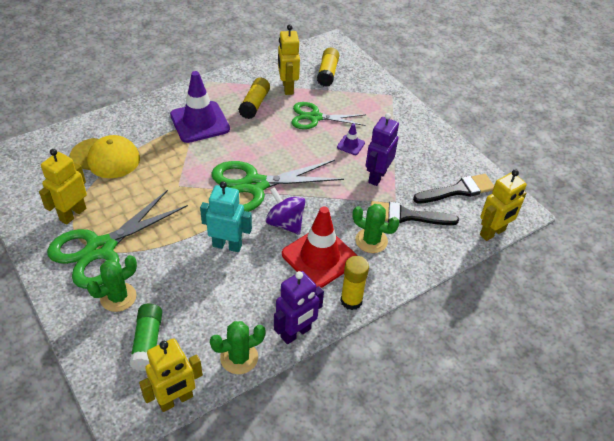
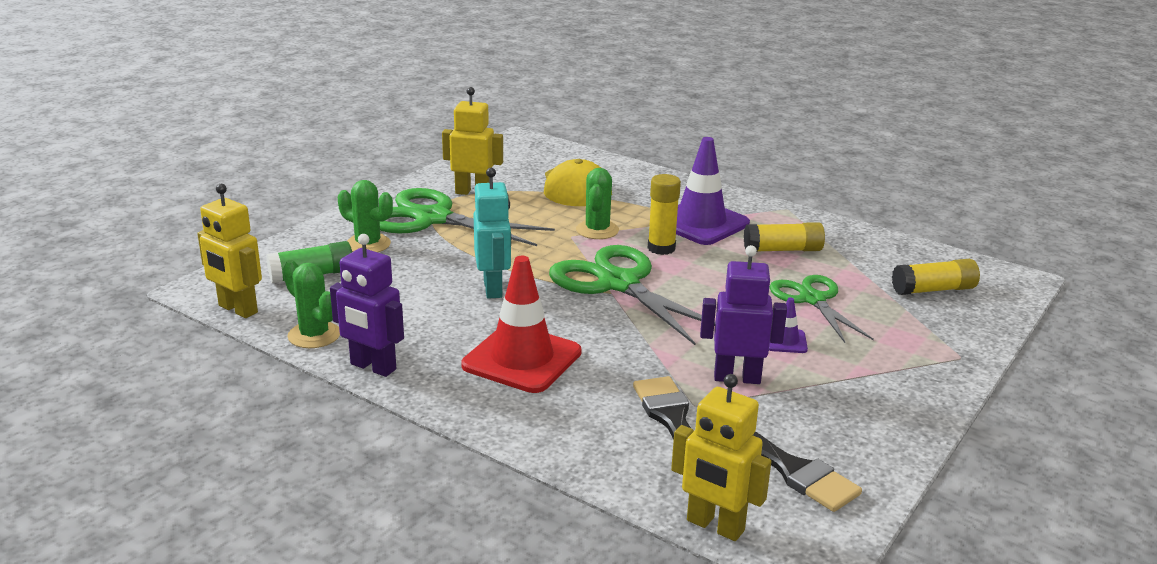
camera: 70 degrees right, 20 degrees down
purple spinning top [266,187,305,235] -> none
yellow robot [278,24,300,95] -> none
yellow glue stick [340,256,369,310] -> yellow glue stick moved to [648,174,681,255]
green cactus [353,204,399,253] -> green cactus moved to [576,168,619,239]

